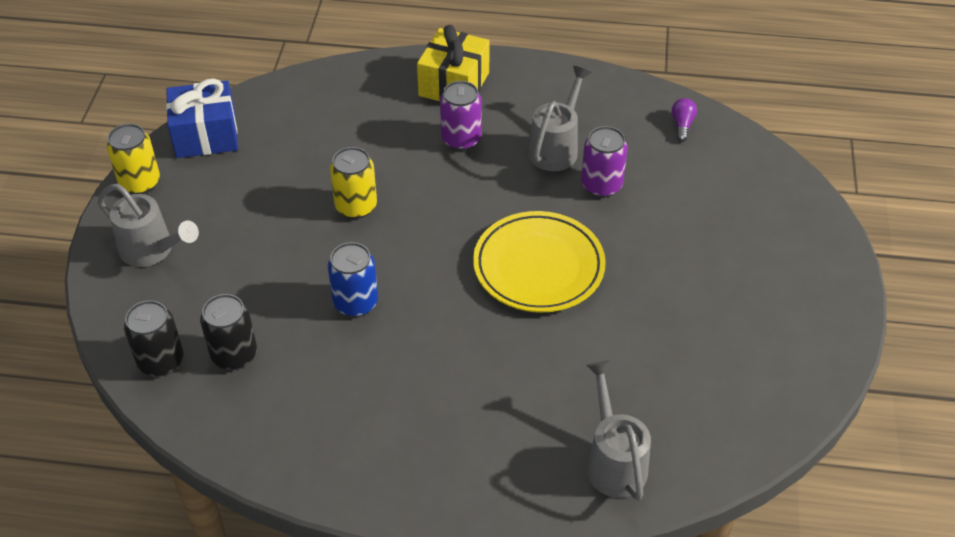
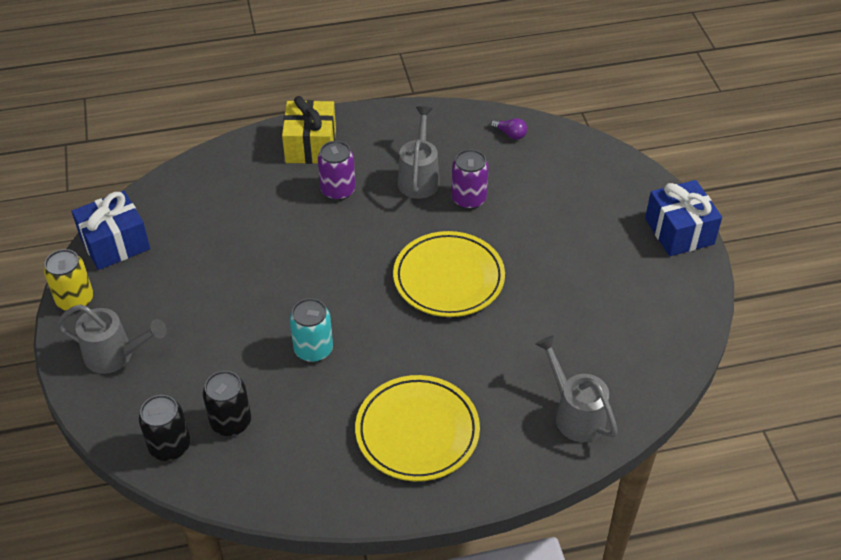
camera: 20 degrees left, 0 degrees up
blue can [328,242,378,317] -> turquoise can [290,298,333,362]
yellow can [330,147,377,219] -> none
purple light bulb [671,98,697,142] -> purple light bulb turned 135 degrees clockwise [490,118,527,140]
none -> yellow plate [355,375,480,481]
none -> blue gift [645,180,722,256]

